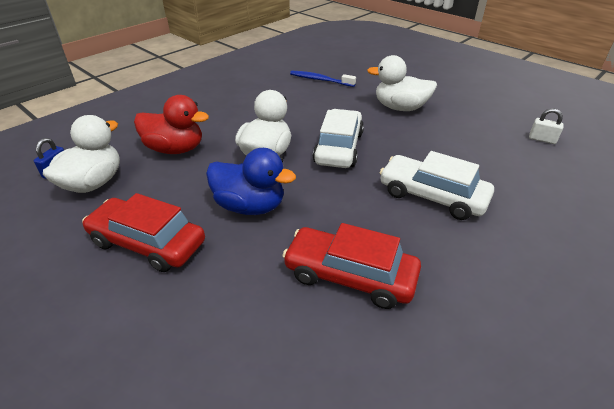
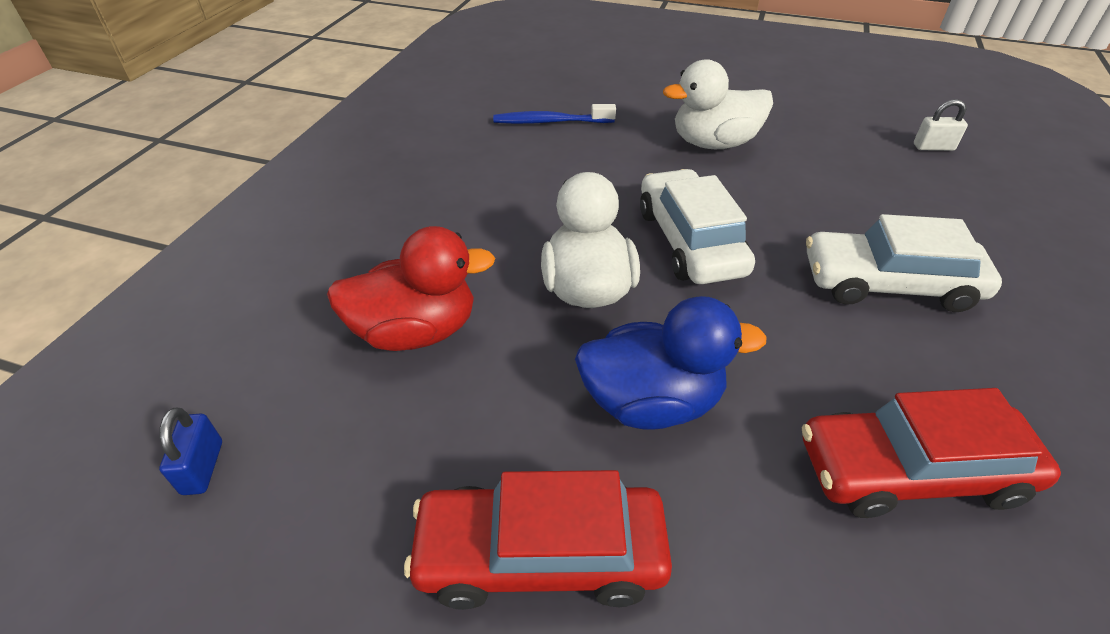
camera: 25 degrees left, 5 degrees up
white duck [43,115,120,193] -> none

